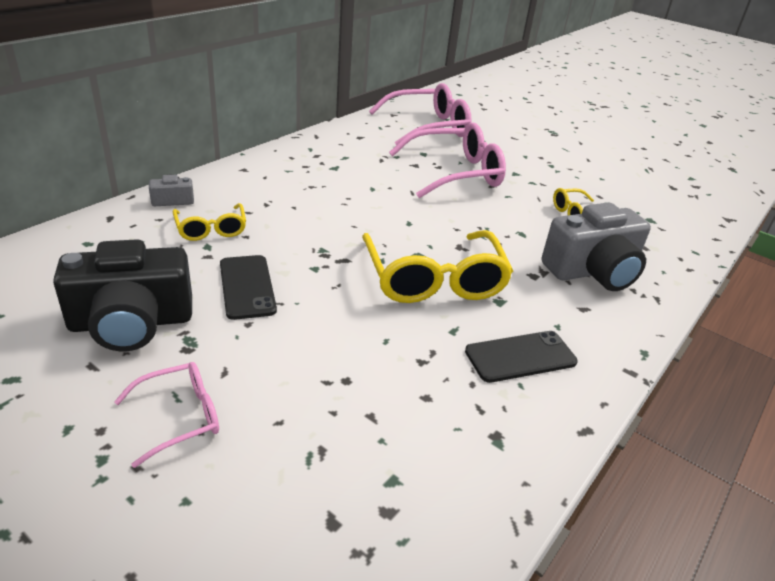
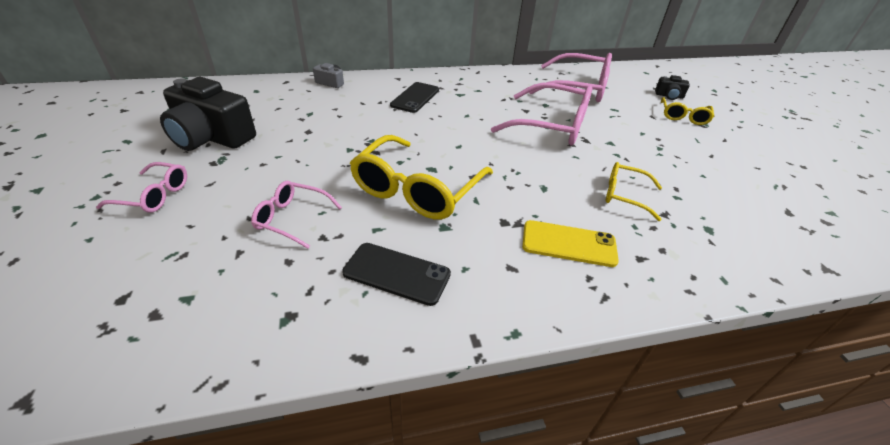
camera: 40 degrees right, 5 degrees up
yellow glasses [173,203,246,241] -> yellow glasses moved to [661,97,714,125]
black phone [220,255,277,320] -> black phone moved to [390,82,439,113]
grey camera [542,202,651,291] -> yellow phone [522,220,619,267]
none -> pink glasses [251,181,342,249]
none -> black camera [655,75,690,100]

